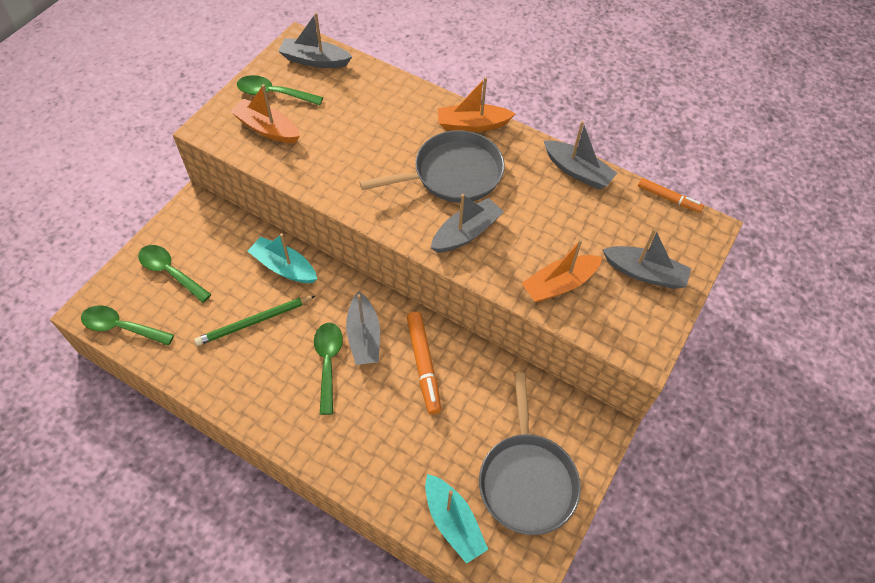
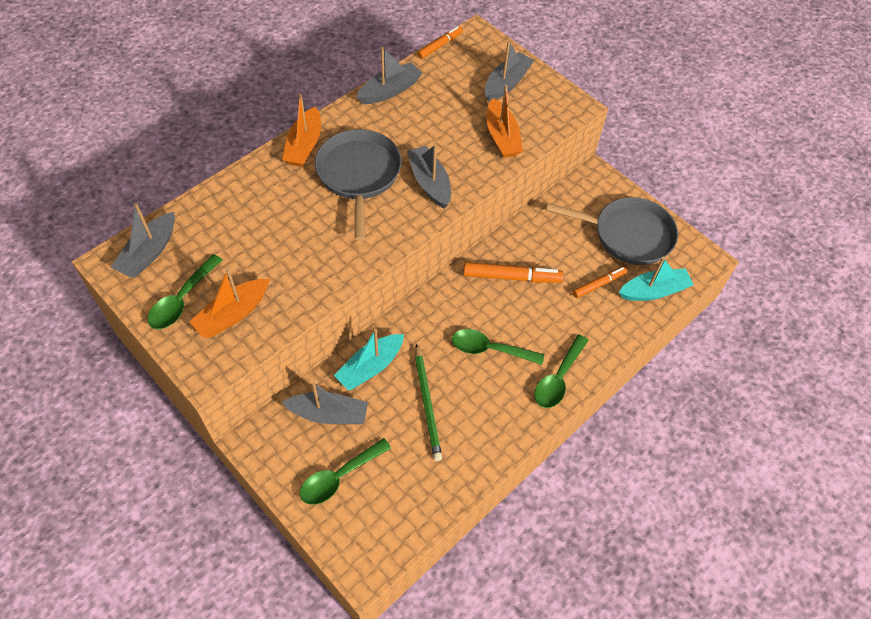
camera: 75 degrees left, 0 degrees up
green spoon [81,305,174,346] -> green spoon moved to [534,334,589,408]
grey boat [346,291,380,365] -> grey boat moved to [282,382,368,424]
none -> orange marker [573,267,627,298]

